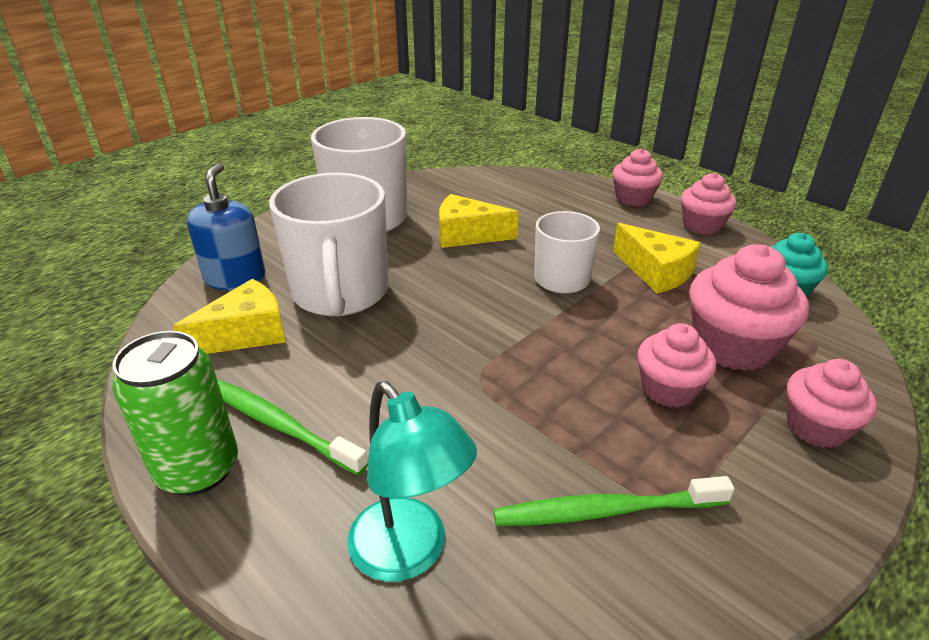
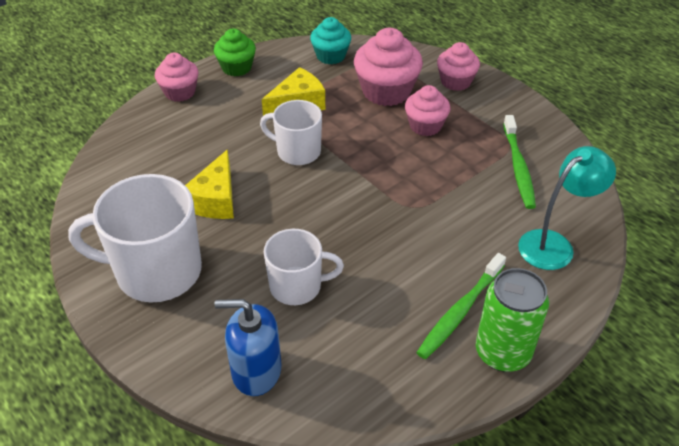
camera: 85 degrees left, 10 degrees up
yellow cheese [173,279,286,354] -> none
white mug [269,172,388,316] -> white mug [264,229,344,305], size x0.60
pink cupcake [681,173,737,235] -> green cupcake [214,28,256,76]

